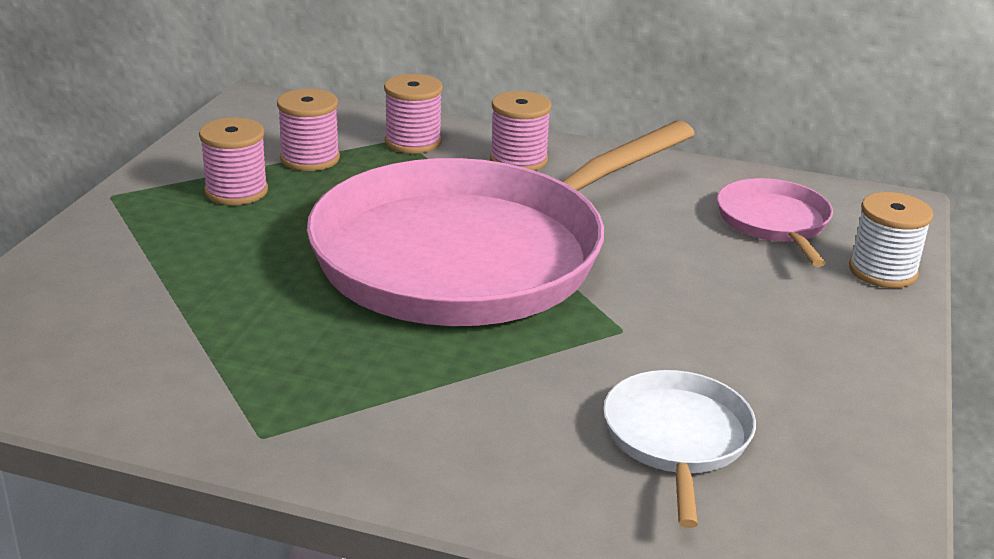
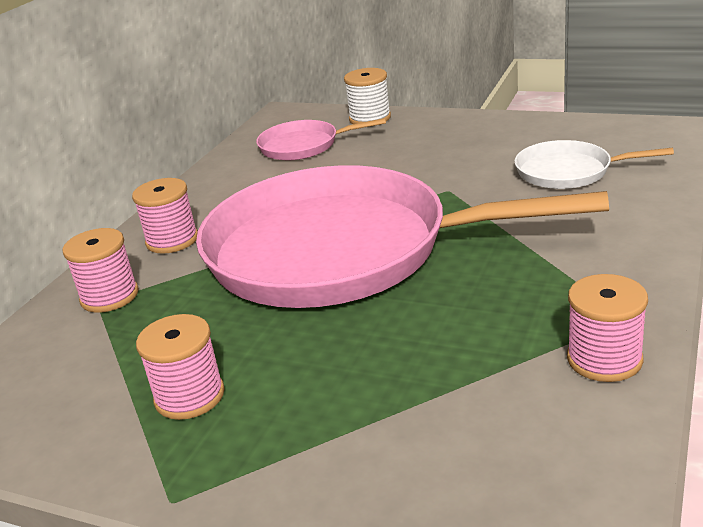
camera: 80 degrees left, 0 degrees up
pink spool [277,89,340,171] -> pink spool moved to [567,274,648,382]
pink pan [307,121,695,326] -> pink pan turned 135 degrees clockwise [196,165,609,308]

